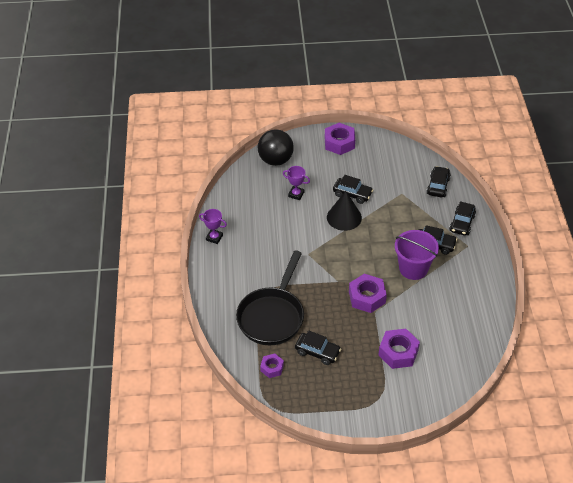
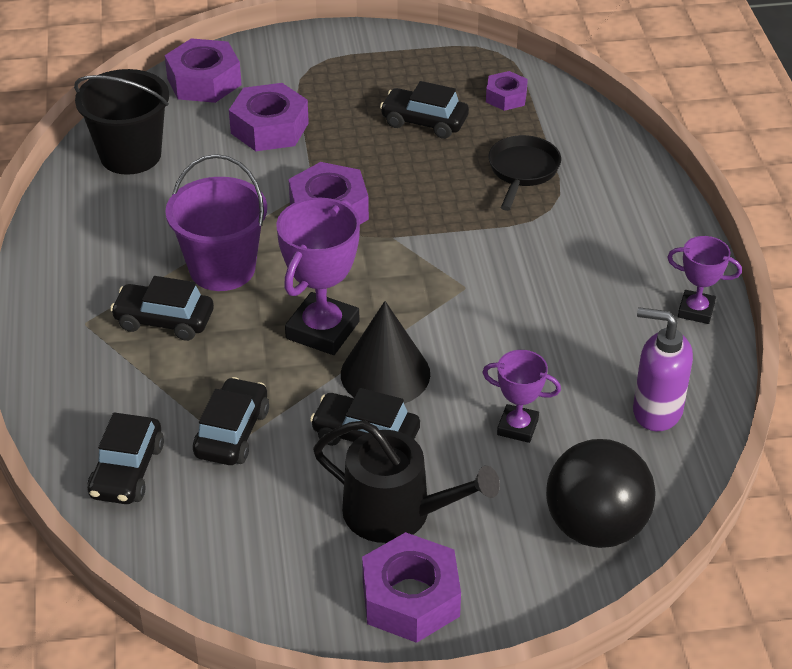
camera: 175 degrees right, 5 degrees down
black pan [236,250,304,345] -> black pan [488,135,561,211], size x0.53
black car [449,201,476,236] -> black car moved to [193,377,269,465]
none -> black bucket [74,69,169,175]
none -> purple nut [165,38,242,103]
none -> purple trophy [276,198,360,355]
none -> black watering can [313,420,500,543]
none -> purple soap dispenser [633,307,693,431]

